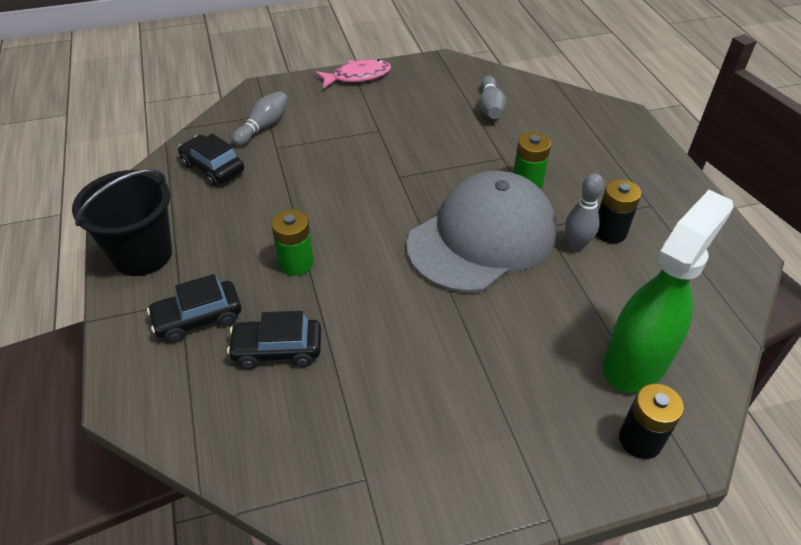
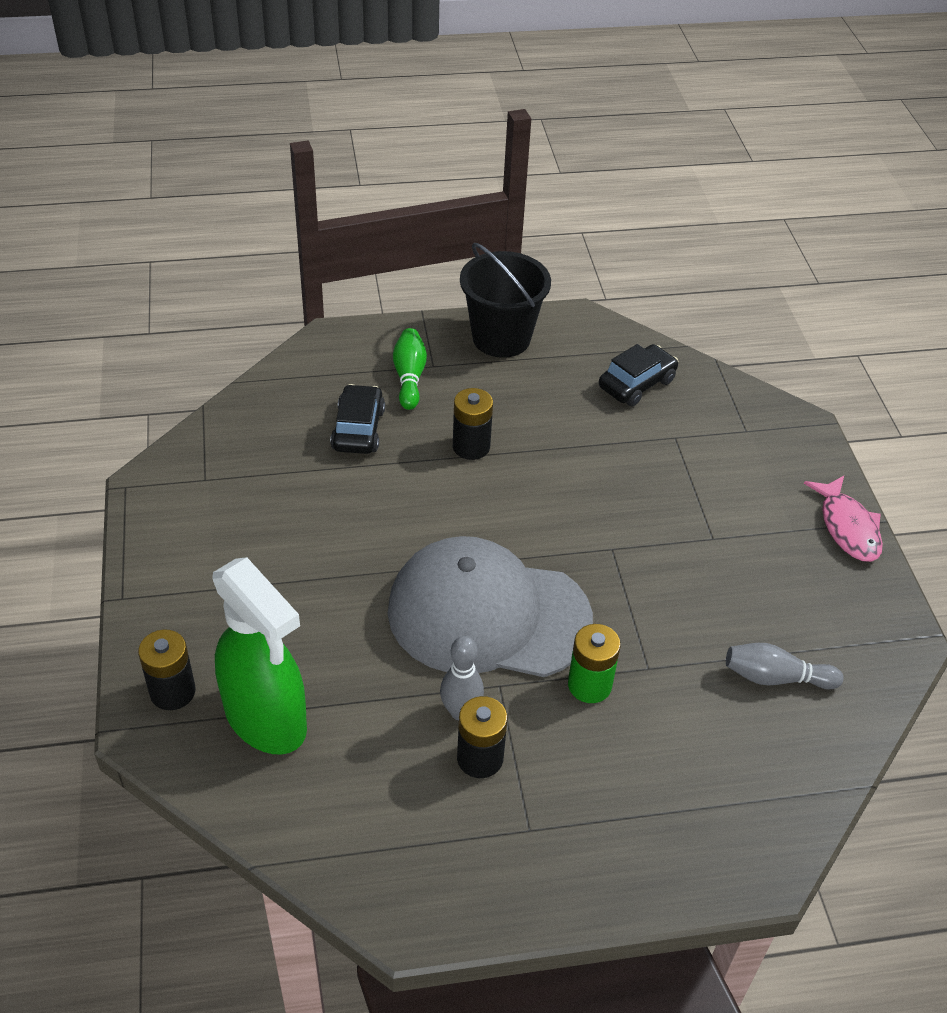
camera: 95 degrees right, 0 degrees up
black car [147,274,241,343] -> green bowling pin [393,328,427,410]
grey bowling pin [232,91,288,146] -> none
green battery [271,209,314,276] -> black battery [453,388,493,460]
grey cap [407,171,556,293] -> grey cap turned 135 degrees clockwise [388,536,593,677]

